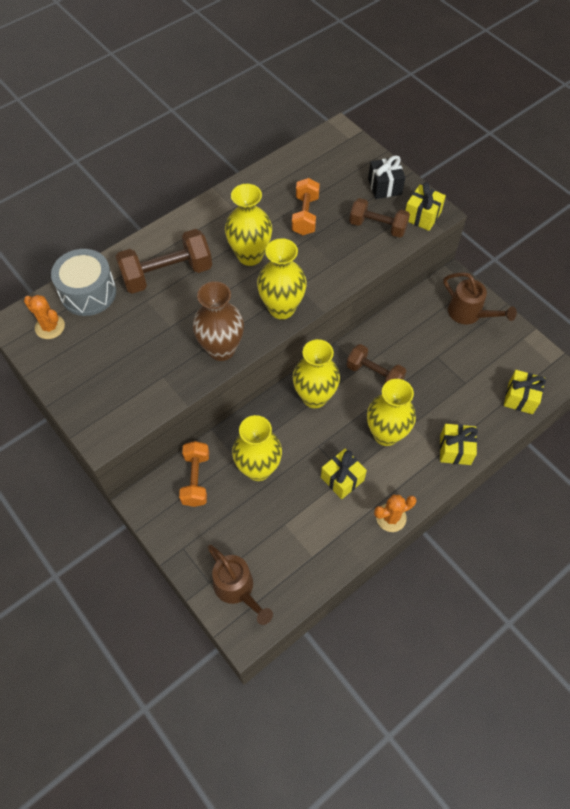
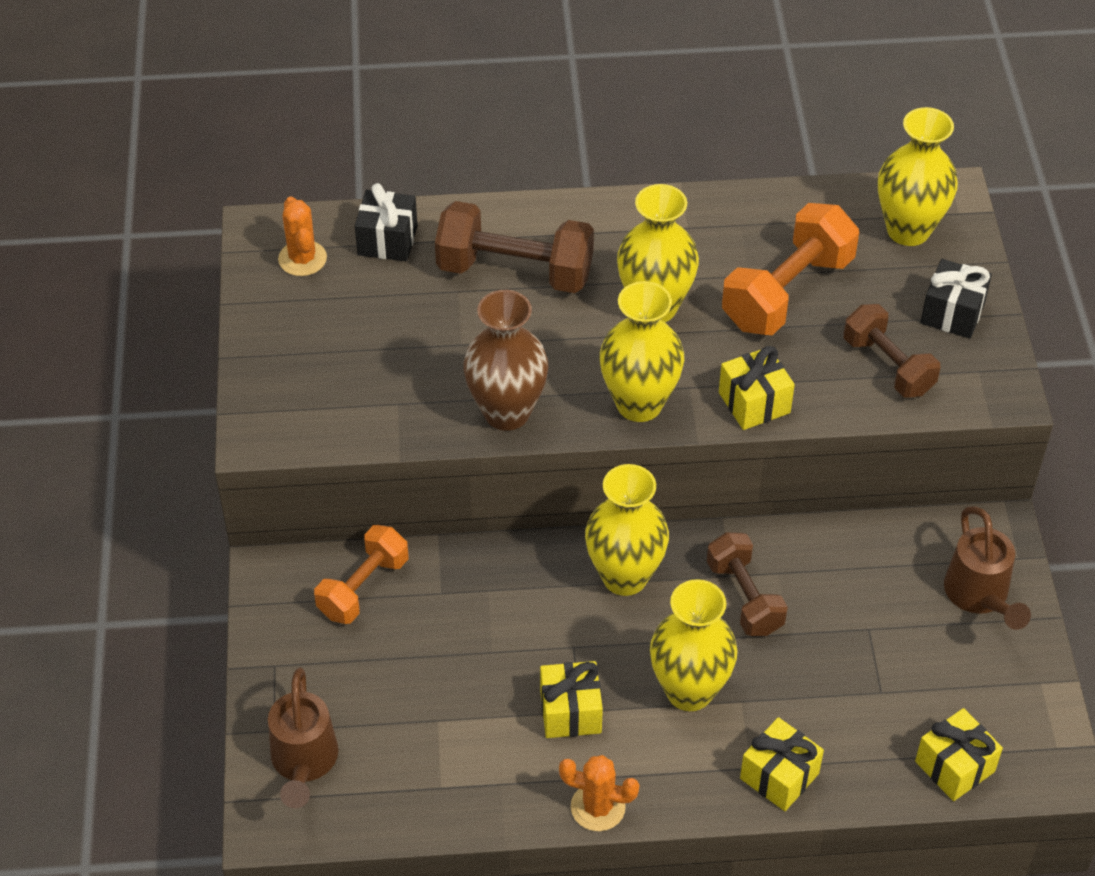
camera: 35 degrees right, 10 degrees down
grey drum [51,249,116,316] -> black gift [355,183,418,261]
yellow vase [232,415,282,481] -> yellow vase moved to [878,107,958,246]
orange dumbbell [292,178,320,235] -> orange dumbbell [722,203,859,335], size x1.51
yellow gift [405,182,446,231] -> yellow gift moved to [719,346,795,430]

